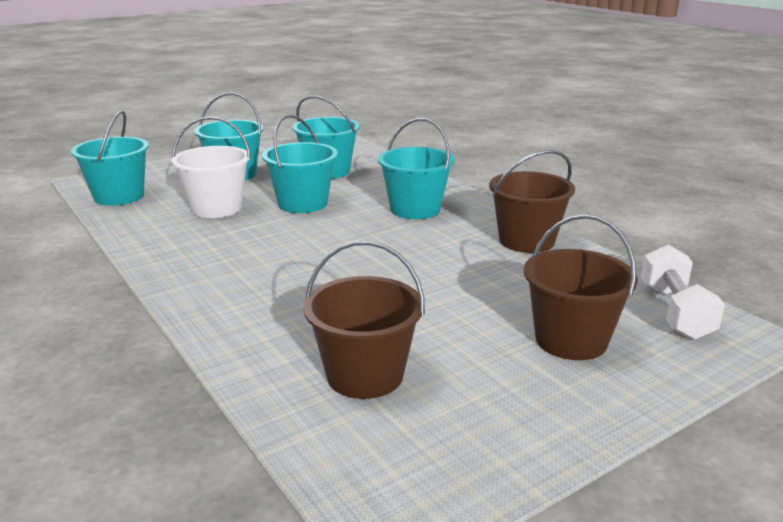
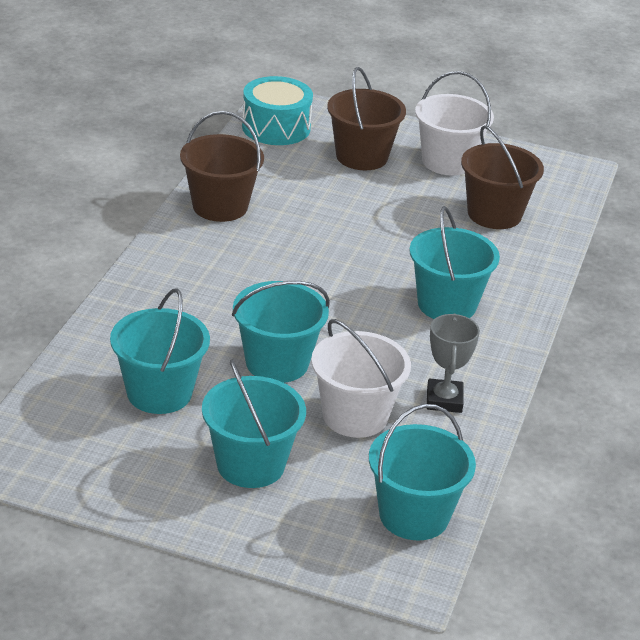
camera: 130 degrees left, 10 degrees up
turquoise bucket [378,118,455,219] -> turquoise bucket moved to [409,206,500,319]
white dumbbell [641,244,725,340] -> turquoise drum [242,76,313,145]
none -> white bucket [415,71,494,176]
none -> grey trophy [427,314,480,413]

